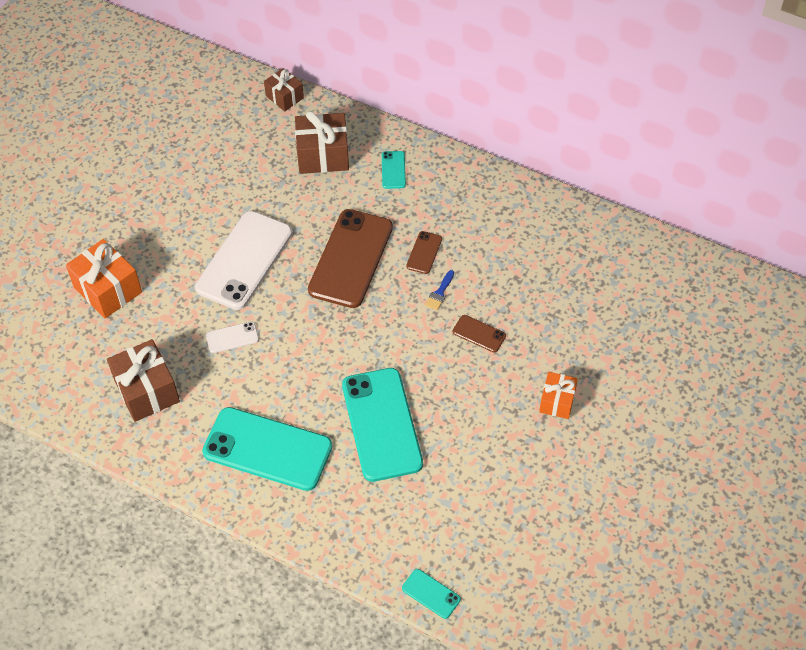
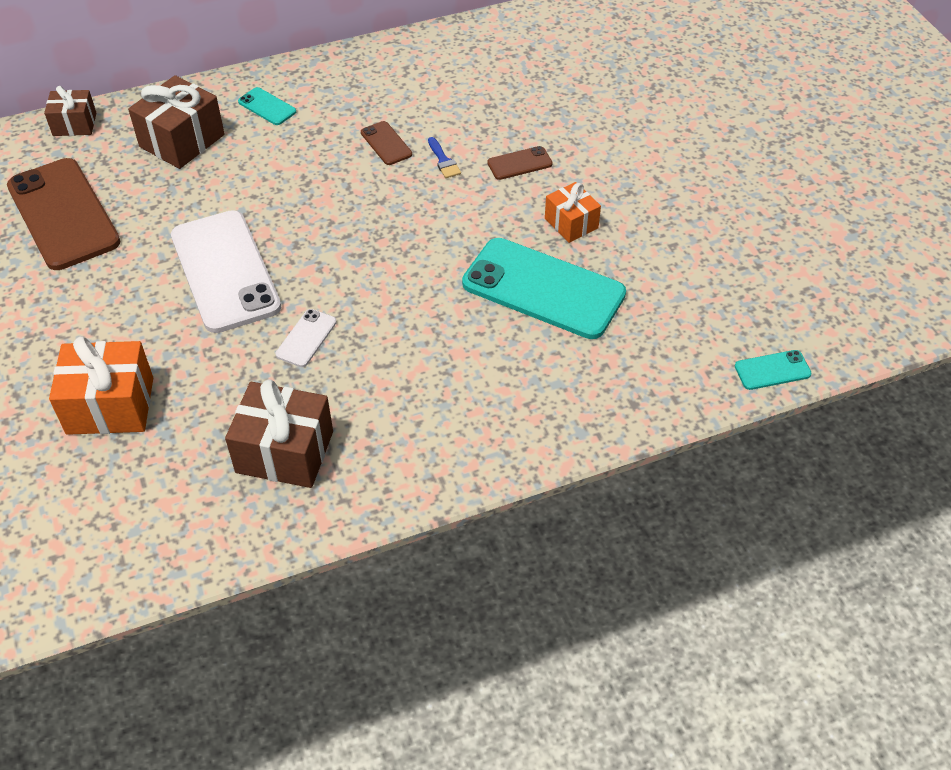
camera: 50 degrees left, 5 degrees down
turquoise phone [202,407,332,491] -> none
brown phone [308,209,393,308] -> brown phone moved to [7,158,121,270]
orange gift [539,372,578,419] -> orange gift moved to [545,182,601,243]

